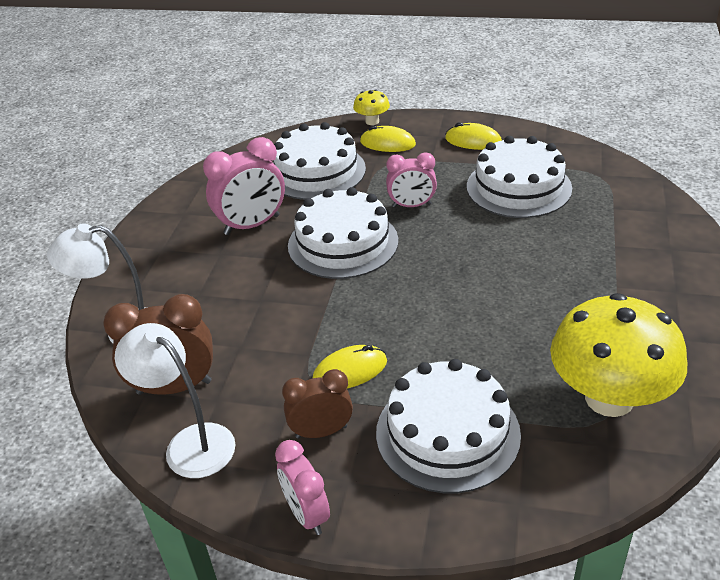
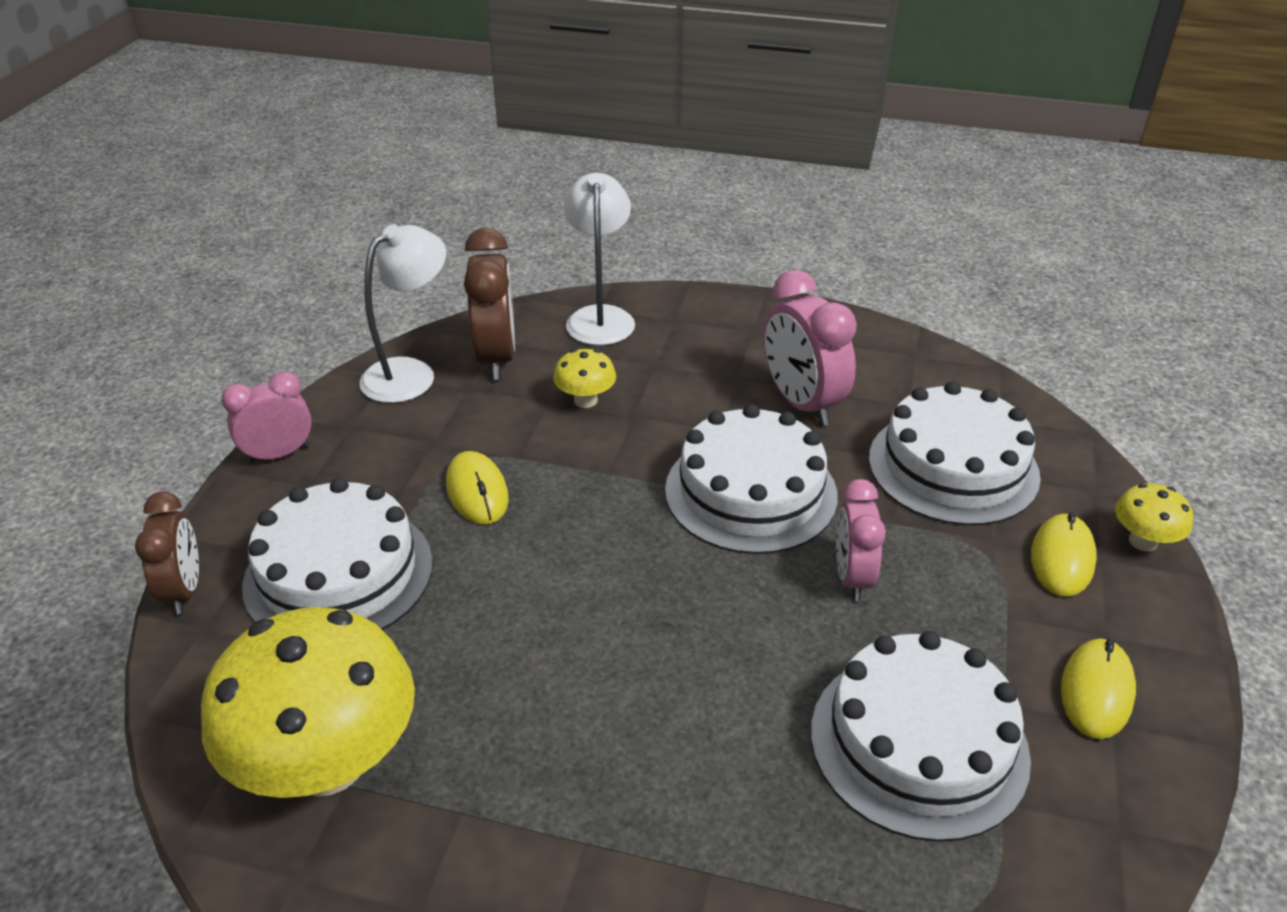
camera: 90 degrees right, 0 degrees up
brown clock [282,369,353,439] -> brown clock moved to [135,492,199,614]
none -> yellow mushroom [553,349,616,408]

